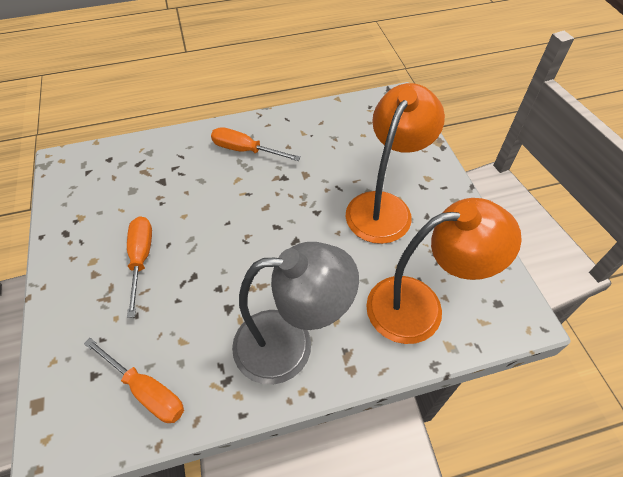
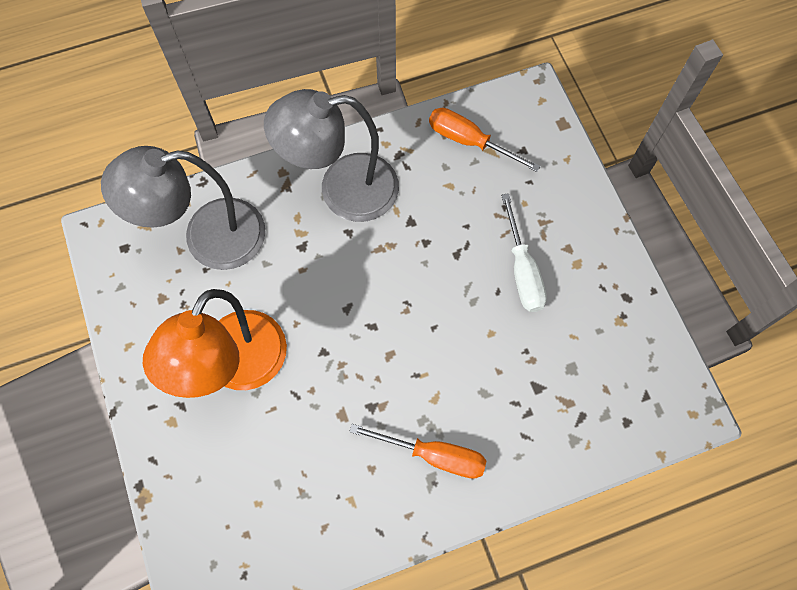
camera: 175 degrees right, 15 degrees up
orange screwdriver [127,216,152,318] -> white screwdriver [501,193,547,312]
orange lamp [366,198,522,344] -> grey lamp [101,146,265,270]

